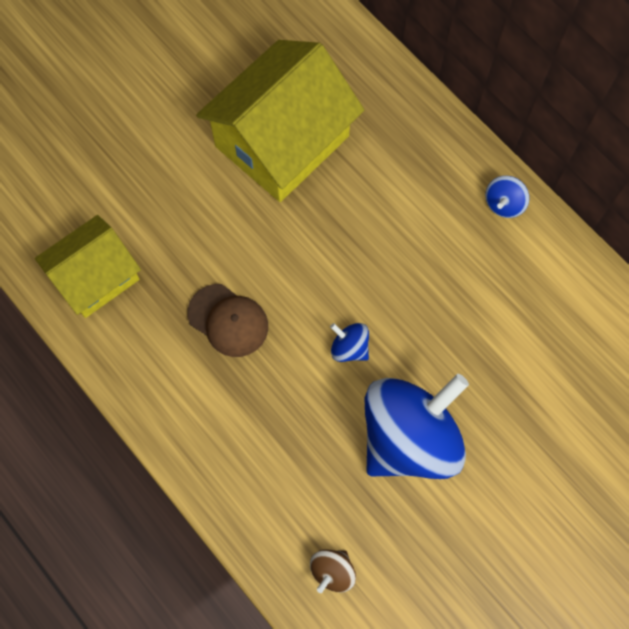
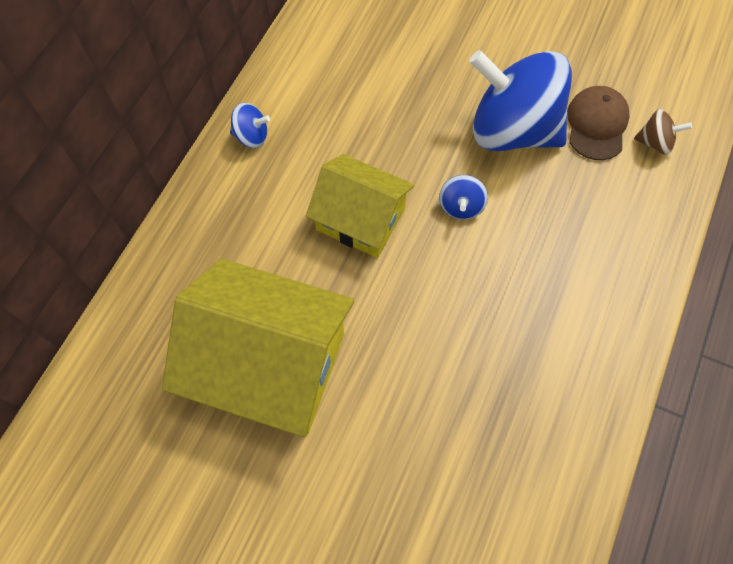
camera: 115 degrees left, 5 degrees down
yellow house [35,215,141,318] -> yellow house moved to [306,154,414,258]
brown cap [187,284,268,357] -> brown cap moved to [567,86,630,160]

